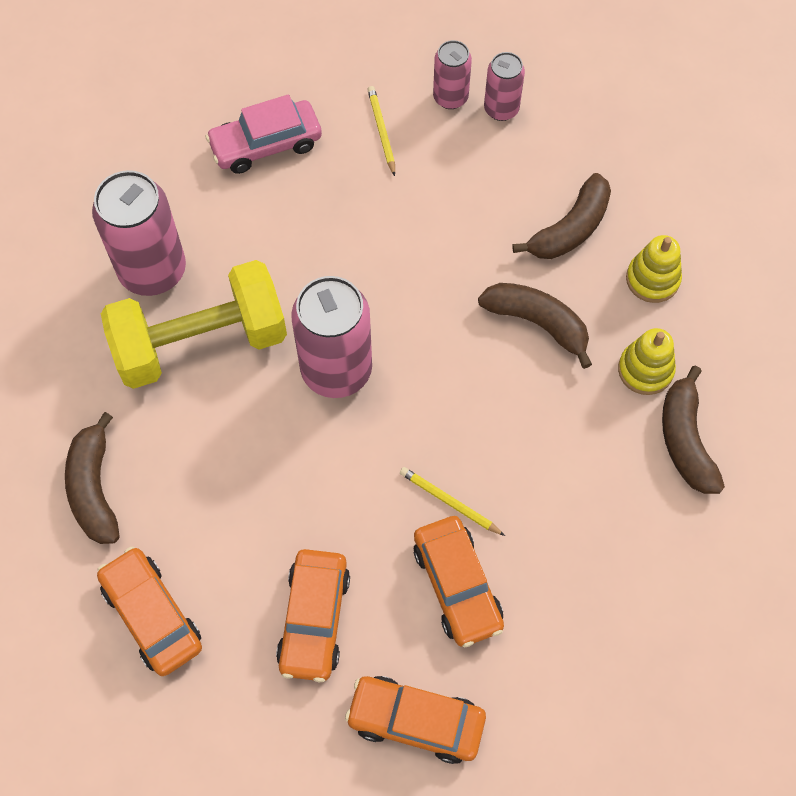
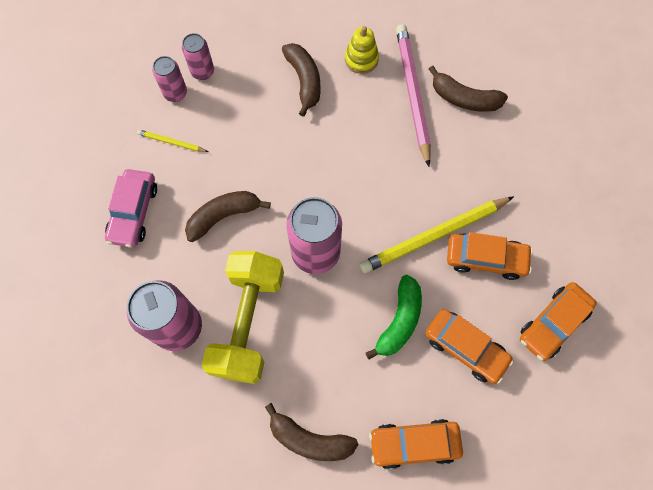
camera: 60 degrees left, 5 degrees up
yellow pencil [400,467,505,536] -> yellow pencil [360,196,514,273], size x2.18
brown banana [478,283,592,369] -> brown banana moved to [185,191,271,242]
yellow stacking toy [618,328,676,395] -> pink pencil [396,24,431,167]
none -> green banana [366,275,422,360]

